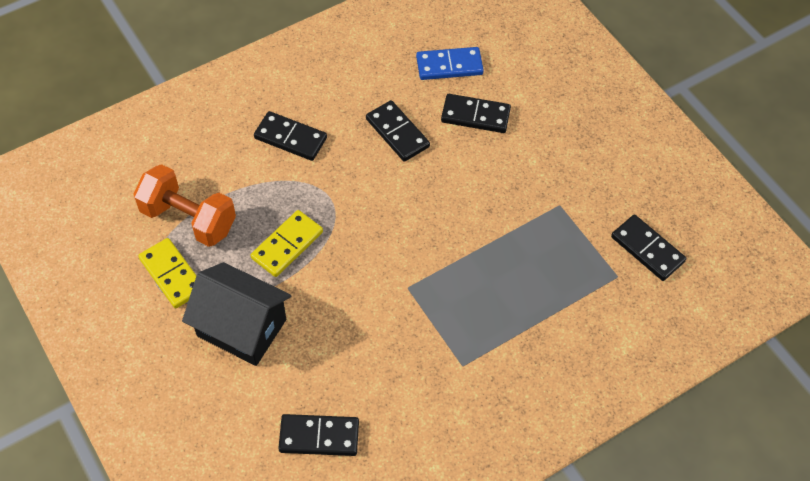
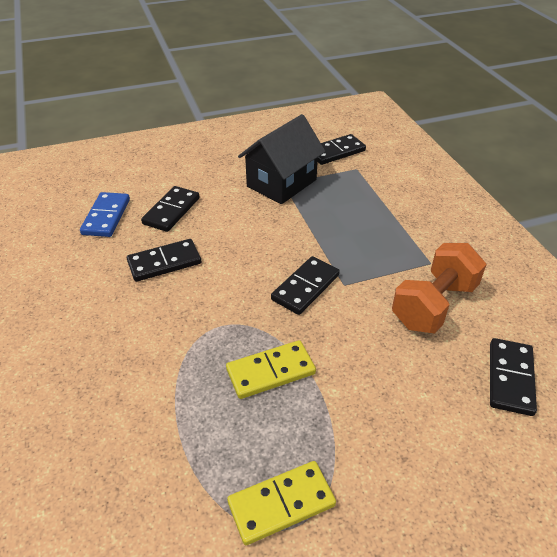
camera: 75 degrees left, 15 degrees down
orange dumbbell [133,164,236,247] -> orange dumbbell moved to [392,243,487,333]
black house [182,262,291,366] -> black house moved to [238,114,325,204]
yellow domino [251,210,323,277] -> yellow domino turned 75 degrees counterclockwise [226,340,316,399]
black domino [254,111,327,161] -> black domino moved to [271,256,340,315]

